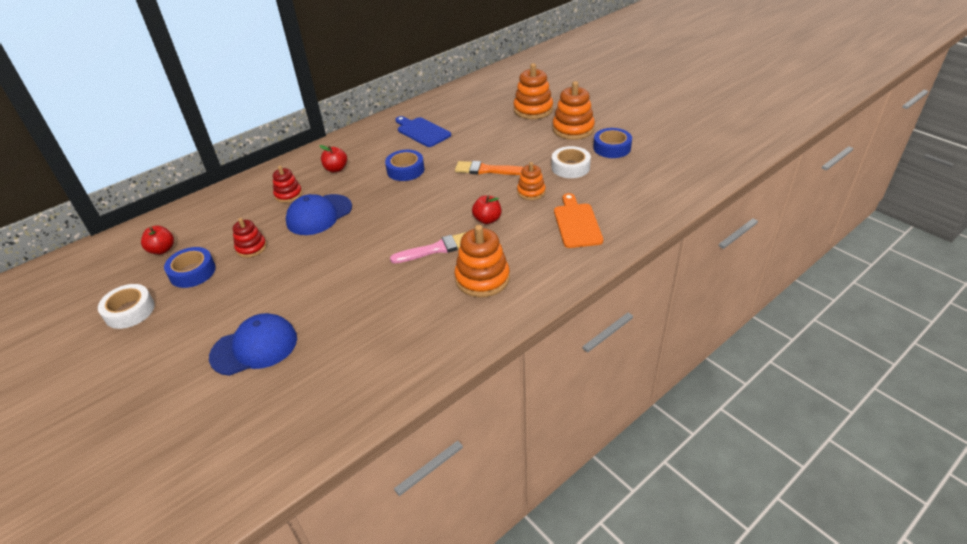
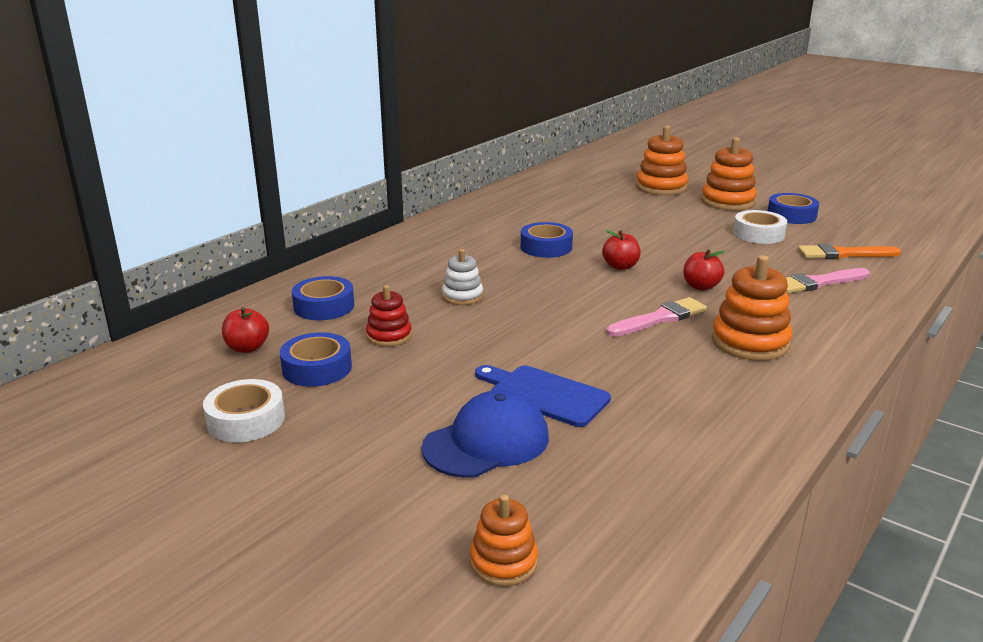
camera: 15 degrees left, 15 degrees down
red stacking toy [273,166,302,203] -> none
blue cap [286,194,352,235] -> white stacking toy [442,249,483,305]
red apple [319,145,347,172] -> red apple moved to [602,230,641,270]
blue cutting board [395,116,451,147] -> blue cutting board moved to [475,365,611,427]
orange brush [455,161,523,175] -> orange brush moved to [798,244,901,259]
orange stacking toy [517,162,546,200] -> orange stacking toy moved to [470,494,538,586]
orange cutting board [554,193,603,248] -> pink brush [786,268,870,293]
none -> blue tape [292,276,354,320]

